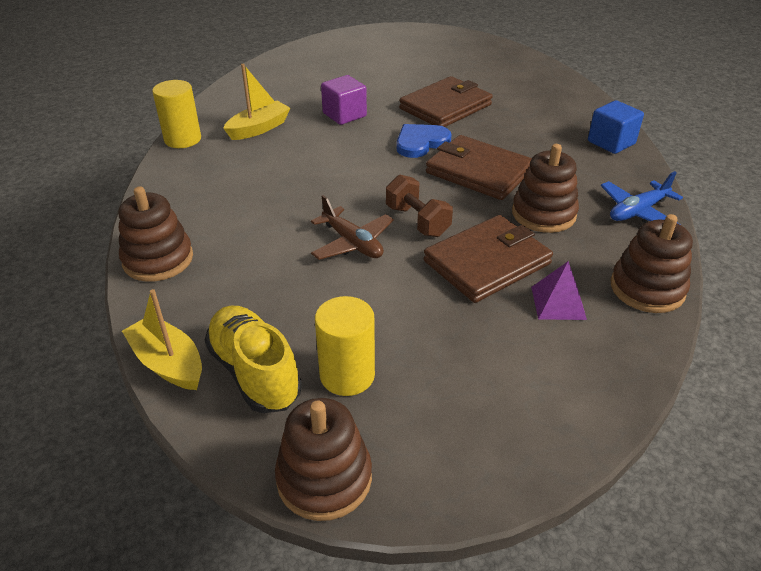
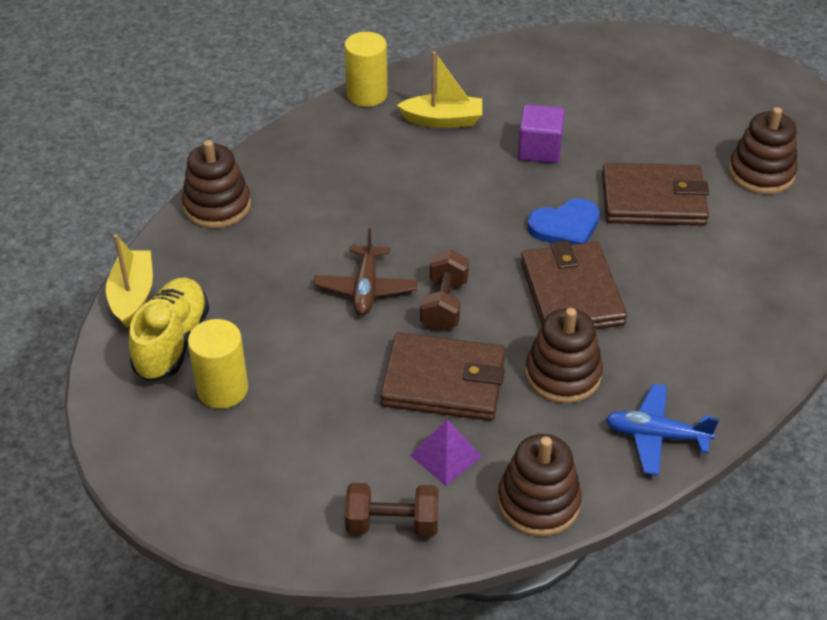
camera: 45 degrees right, 5 degrees up
brown stacking toy [275,398,372,521] -> brown stacking toy moved to [729,107,798,194]
blue heart [396,124,452,158] -> blue heart turned 150 degrees clockwise [527,198,600,245]
blue cube [588,100,644,154] -> none
none -> brown dumbbell [345,483,439,537]

